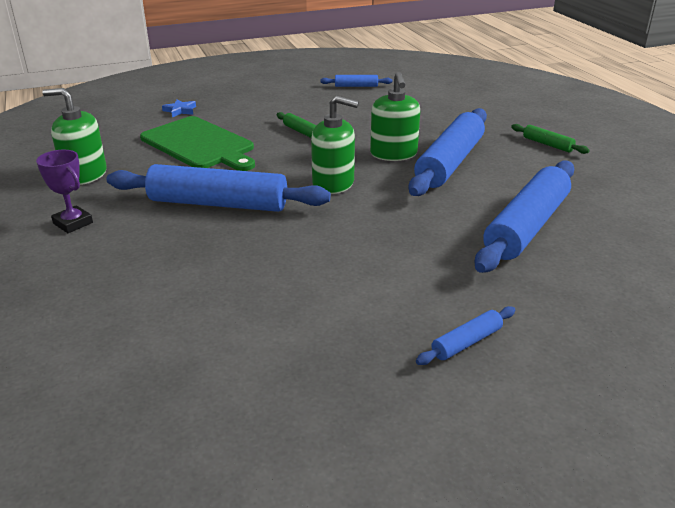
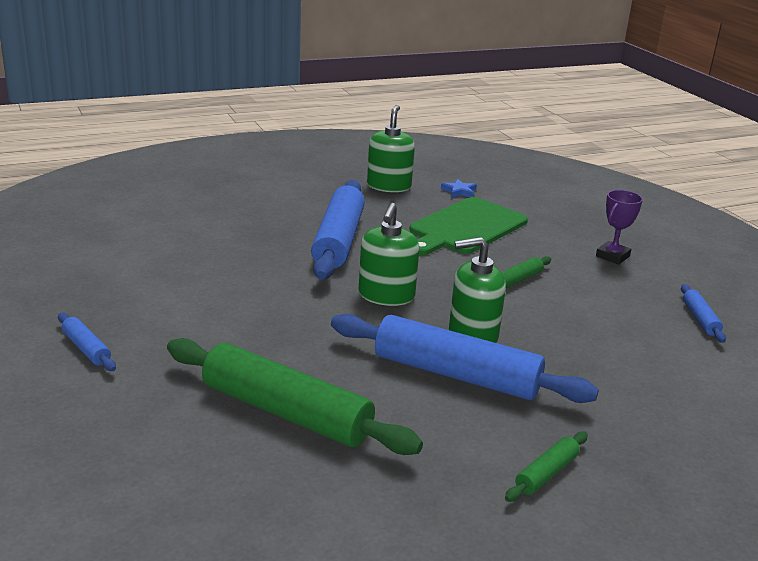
camera: 85 degrees right, 5 degrees down
purple trophy [36,150,93,233] -> purple trophy moved to [596,190,643,265]
blue star [162,99,196,117] -> blue star moved to [441,179,477,198]
blue rolling pin [475,161,575,273] -> green rolling pin [167,338,423,455]

